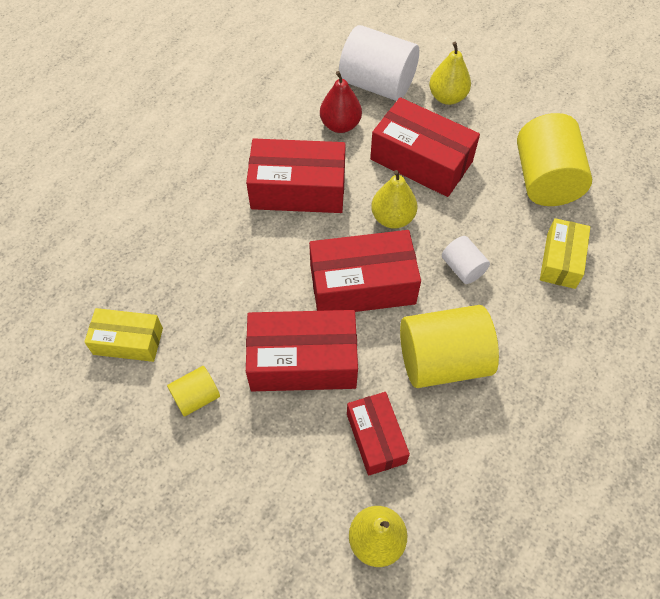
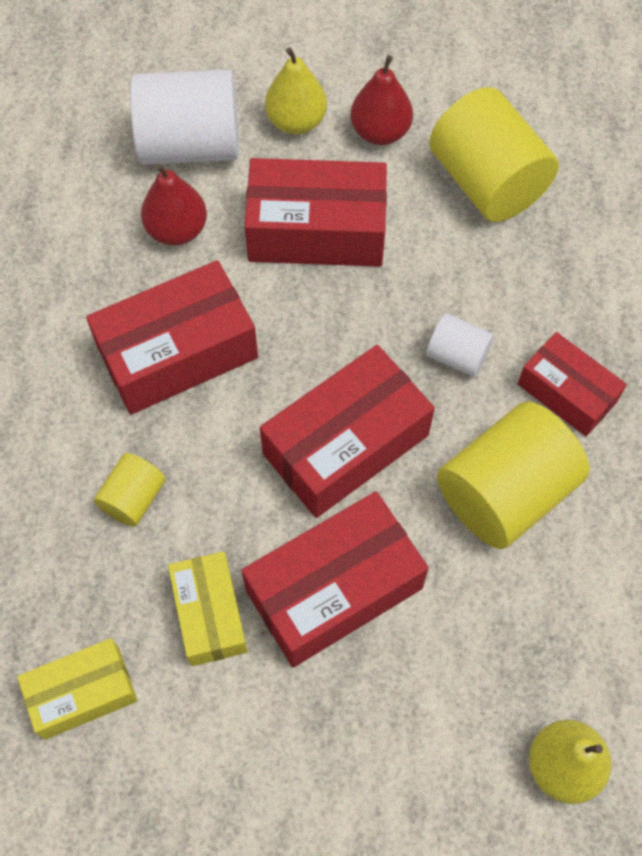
camera: 30 degrees left, 5 degrees up
yellow cylinder [167,366,220,417] -> yellow cylinder moved to [94,453,165,527]
red box [347,392,410,476] -> red box moved to [518,332,627,436]
yellow pear [371,170,417,229] -> none
yellow box [540,218,590,289] -> yellow box moved to [168,551,248,666]
none -> red pear [350,55,413,145]

